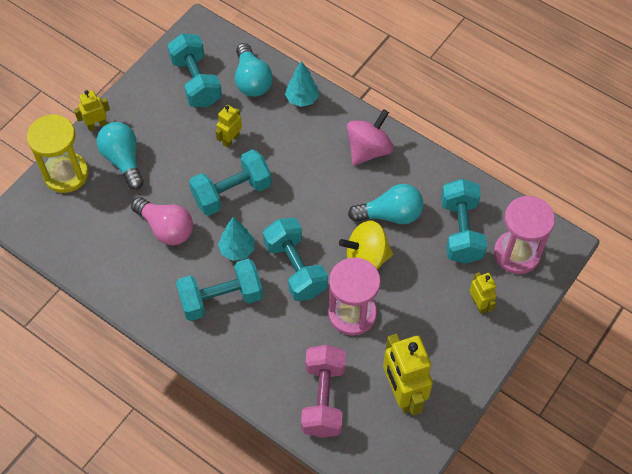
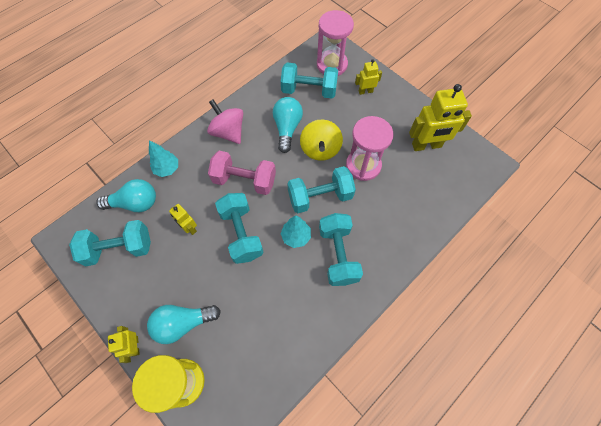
camera: 80 degrees left, 5 degrees up
pink light bulb [131,197,193,245] -> none
pink dumbbell [301,345,346,438] -> pink dumbbell moved to [208,151,276,195]

